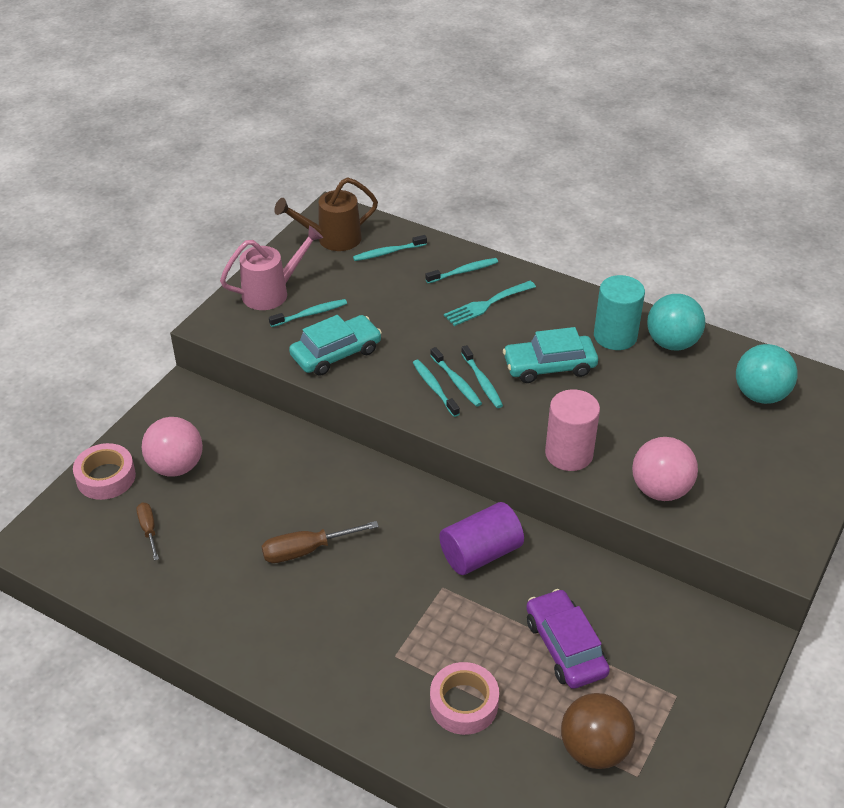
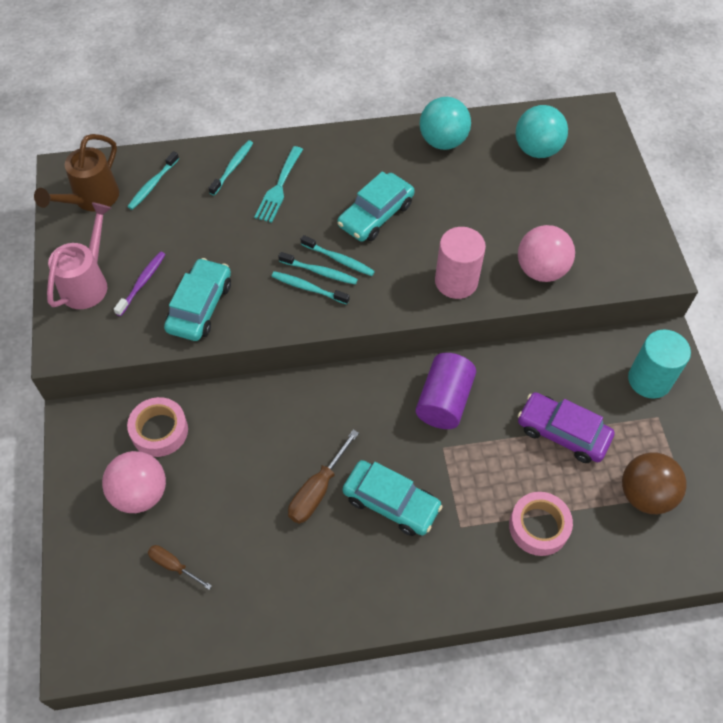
camera: 40 degrees left, 15 degrees up
pink tape [73,443,136,500] -> pink tape moved to [127,397,188,457]
turquoise toothbrush [269,299,347,327] -> purple toothbrush [114,252,166,316]
turquoise cylinder [594,275,645,350] -> turquoise cylinder moved to [628,330,691,399]
none -> turquoise car [343,460,443,536]

